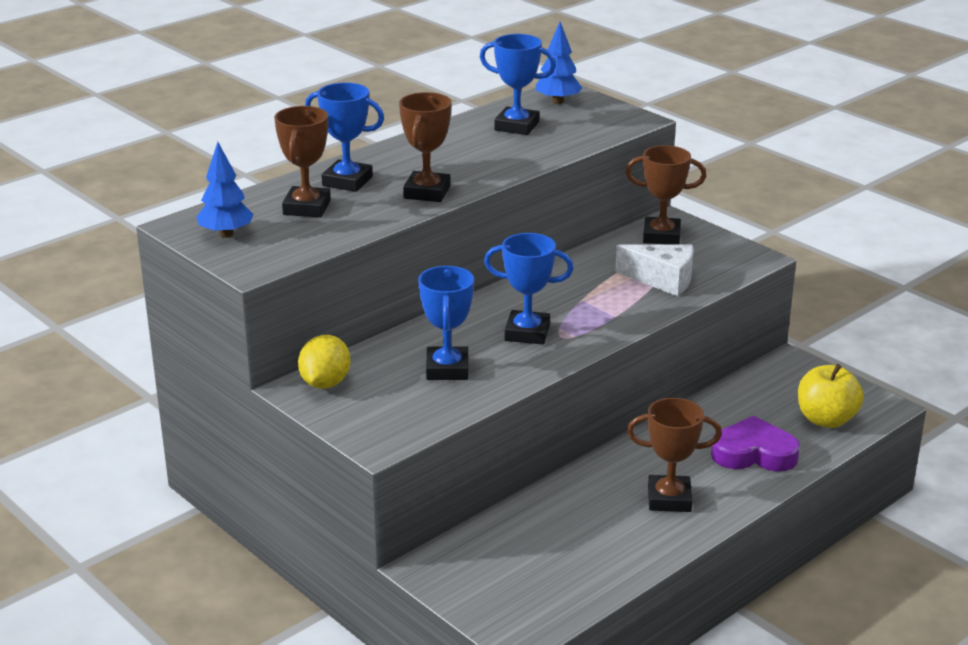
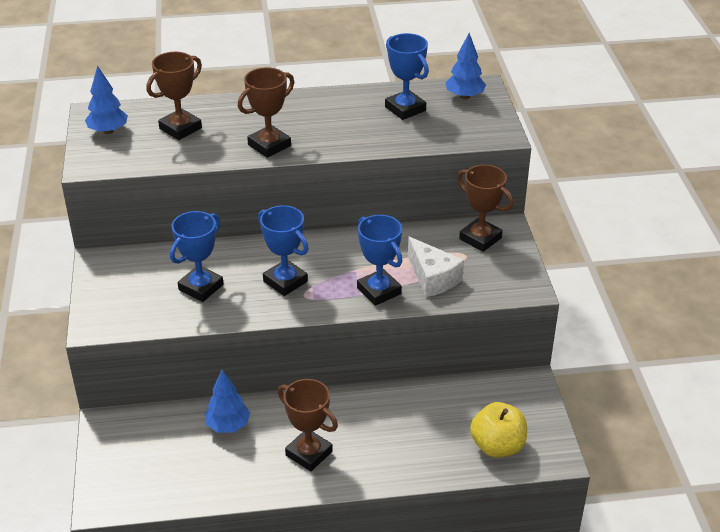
camera: 35 degrees right, 10 degrees up
yellow lemon [298,335,351,389] -> none
blue trophy [305,83,384,192] -> blue trophy moved to [357,215,402,306]
purple heart [711,416,800,472] -> none
none -> blue tree [205,369,250,433]

